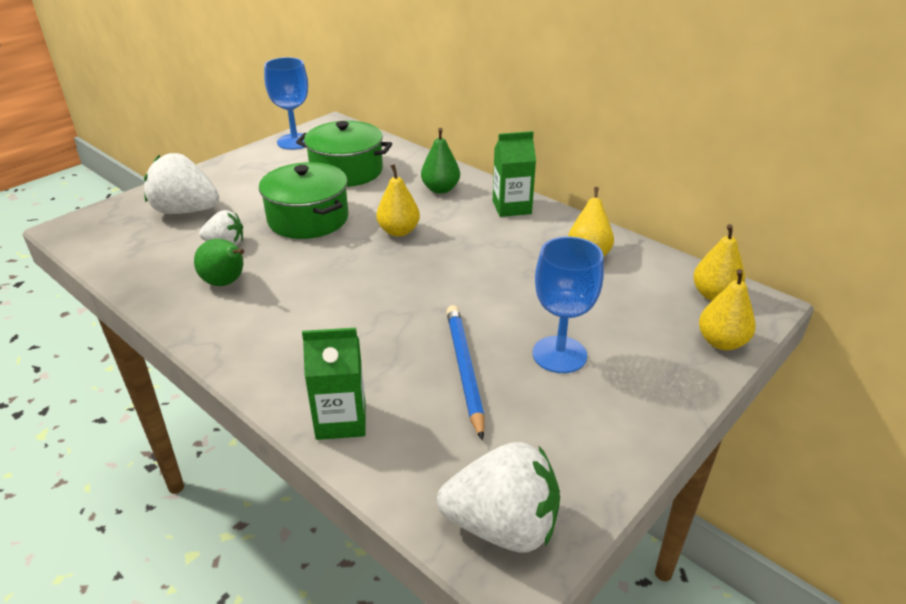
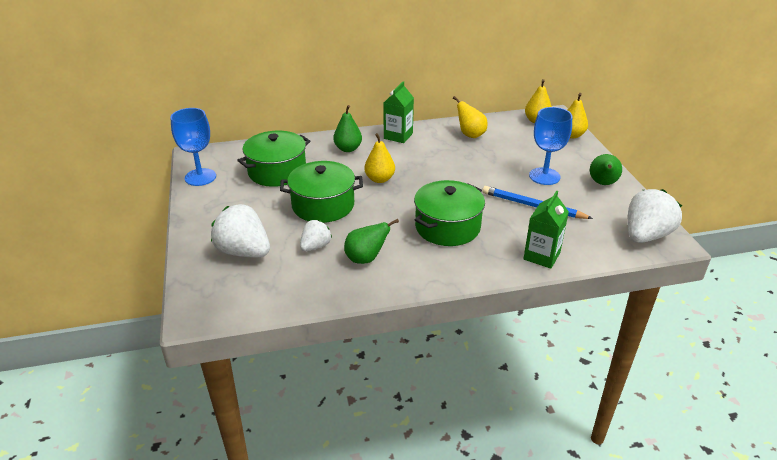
camera: 55 degrees left, 0 degrees up
white strawberry [144,153,219,214] -> white strawberry turned 75 degrees clockwise [211,204,270,257]
none -> green pot [414,180,485,246]
none -> green pear [590,154,622,185]

